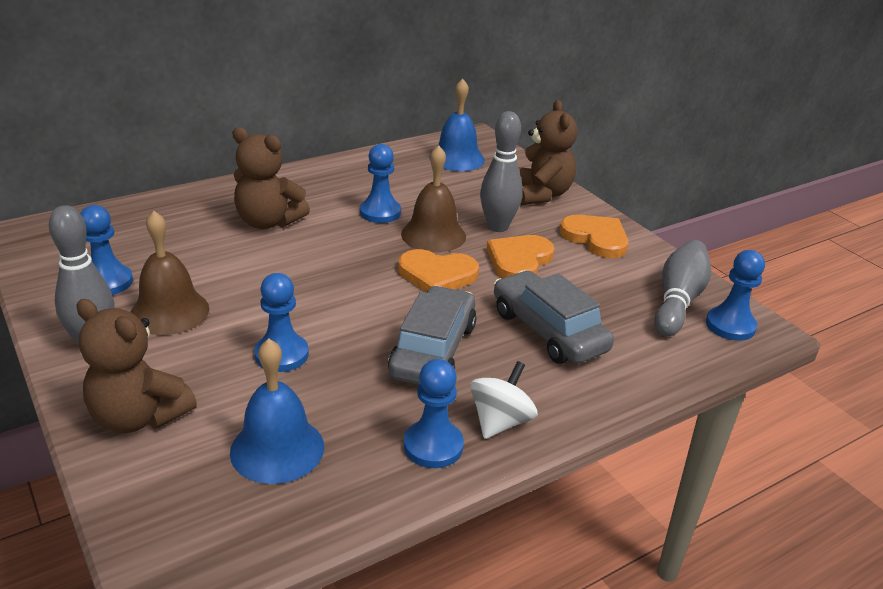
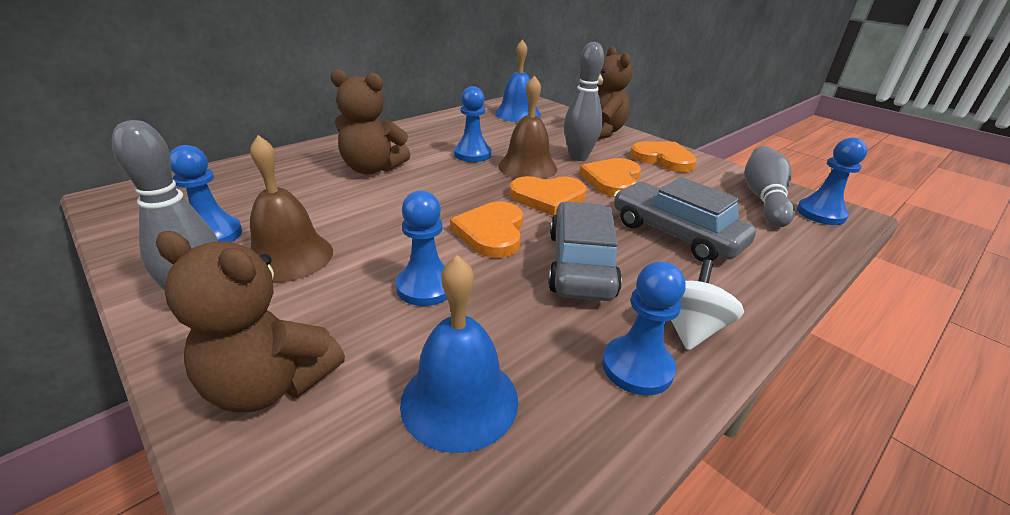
camera: 10 degrees left, 0 degrees up
none -> orange heart [450,202,523,258]

